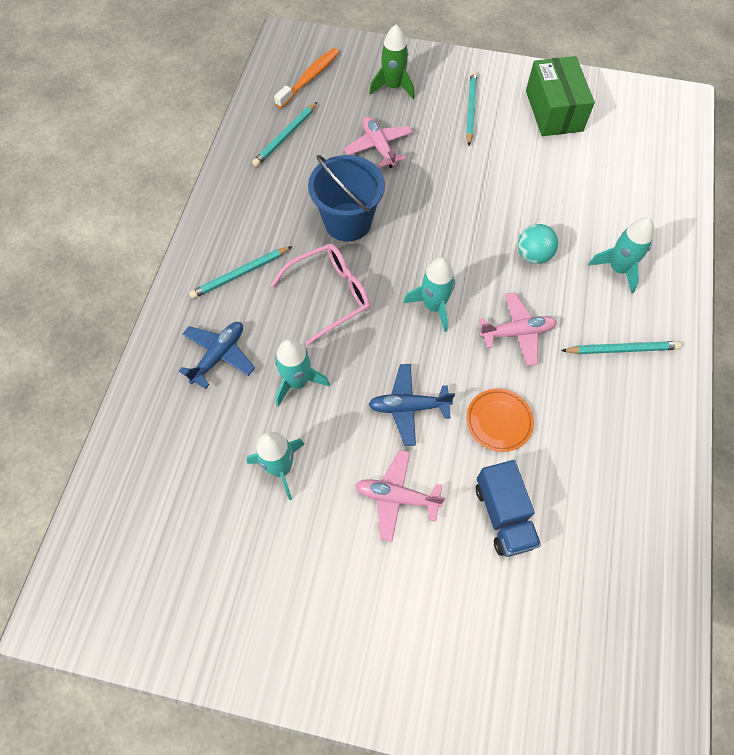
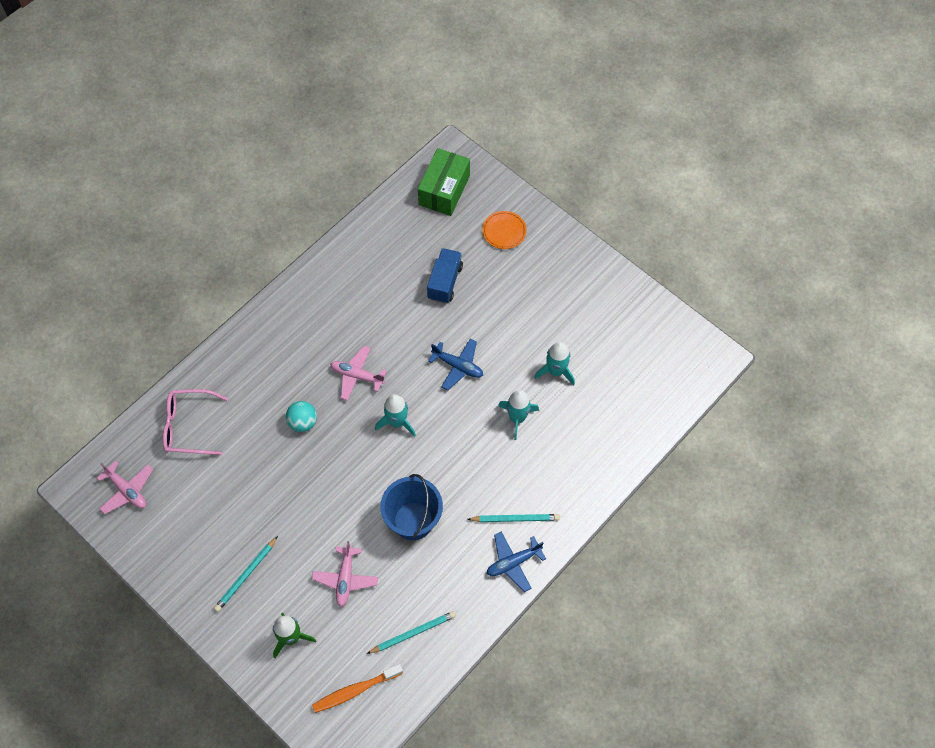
camera: 150 degrees left, 0 degrees up
blue plane [179,322,255,389] -> blue plane moved to [487,532,546,592]
pink glasses [271,244,370,345] -> pink glasses moved to [163,389,228,455]
pink plane [355,450,445,542] -> pink plane moved to [97,461,153,514]
orange plate [466,389,534,452] -> orange plate moved to [482,211,527,249]
green box [526,56,595,136] -> green box moved to [418,148,470,216]
turquoise pencil [561,341,682,354] -> none
turquoise rocket [588,218,654,294] -> none

